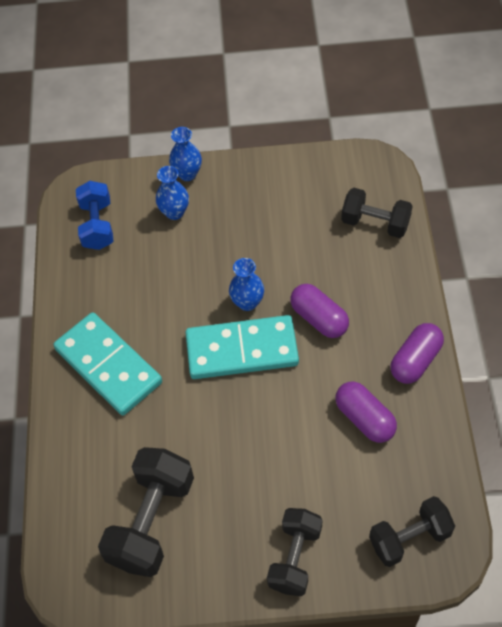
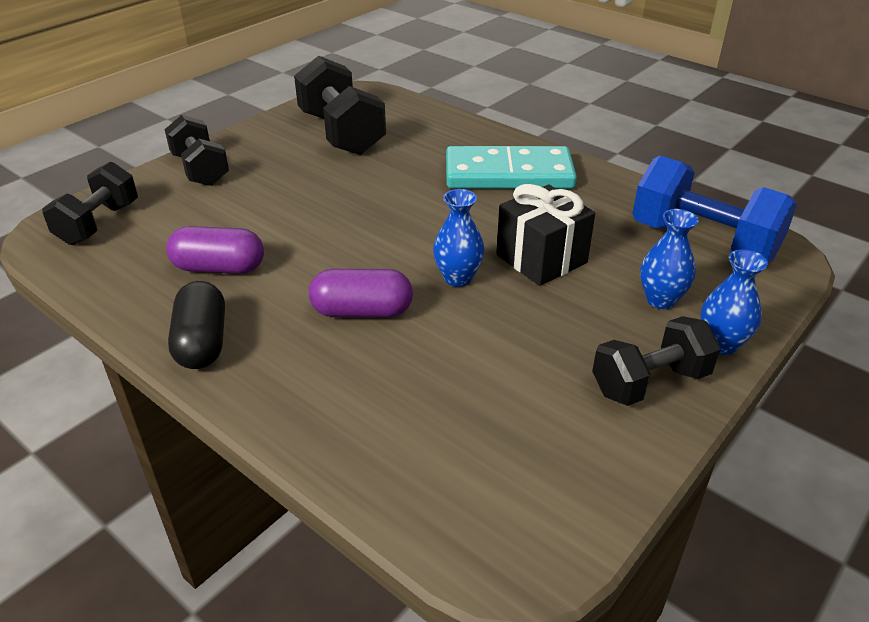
camera: 130 degrees right, 20 degrees down
blue dumbbell [76,181,114,250] -> blue dumbbell [632,155,797,263], size x1.50
turquoise domino [185,315,299,379] -> none
black dumbbell [341,188,412,238] -> black dumbbell moved to [592,316,721,406]
purple capsule [390,323,444,384] -> black capsule [168,281,225,369]
none -> black gift [496,184,595,286]

